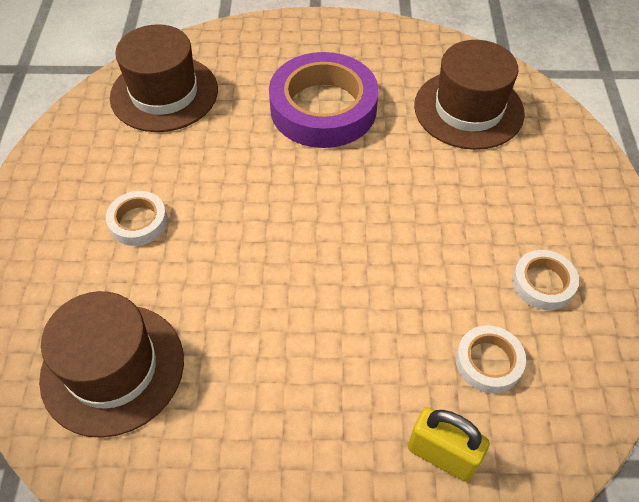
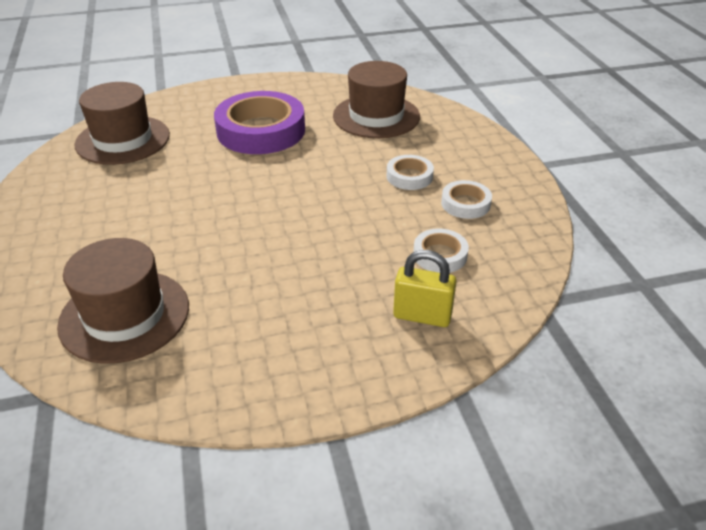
camera: 15 degrees left, 15 degrees down
white tape [106,191,168,246] -> white tape moved to [387,155,434,190]

